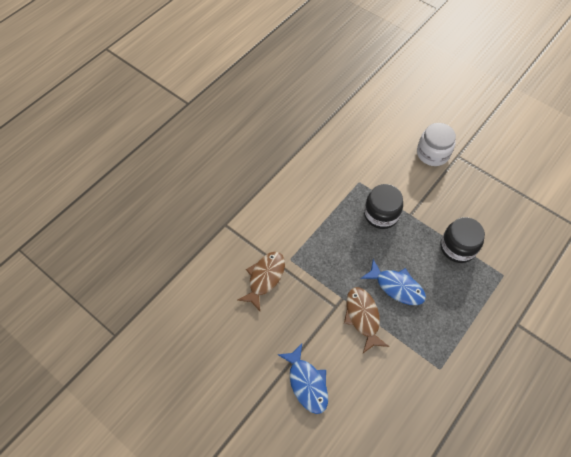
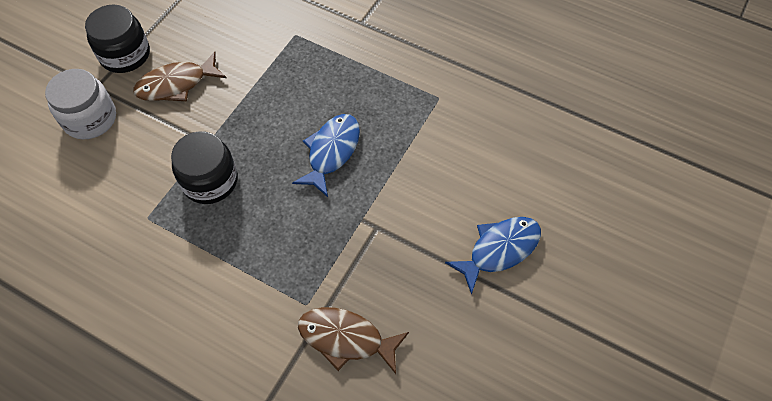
camera: 100 degrees left, 0 degrees up
brown fish [344,287,389,353] -> brown fish moved to [133,52,227,101]
black jar [440,217,485,263] -> black jar moved to [85,5,150,73]

